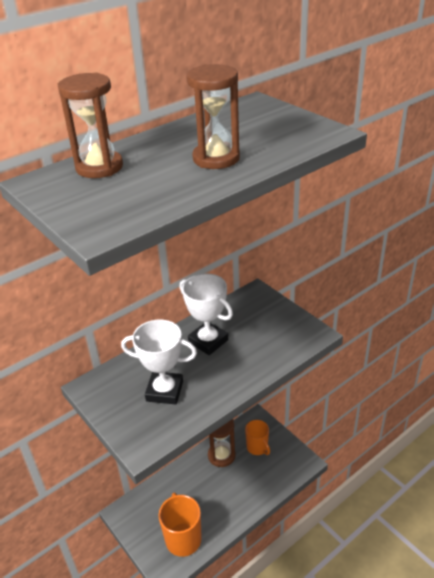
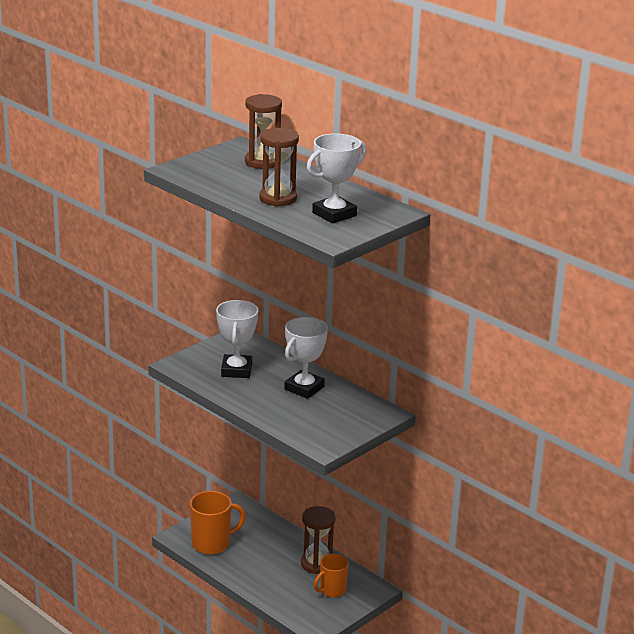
camera: 80 degrees right, 10 degrees down
none -> white trophy [307,133,366,224]

